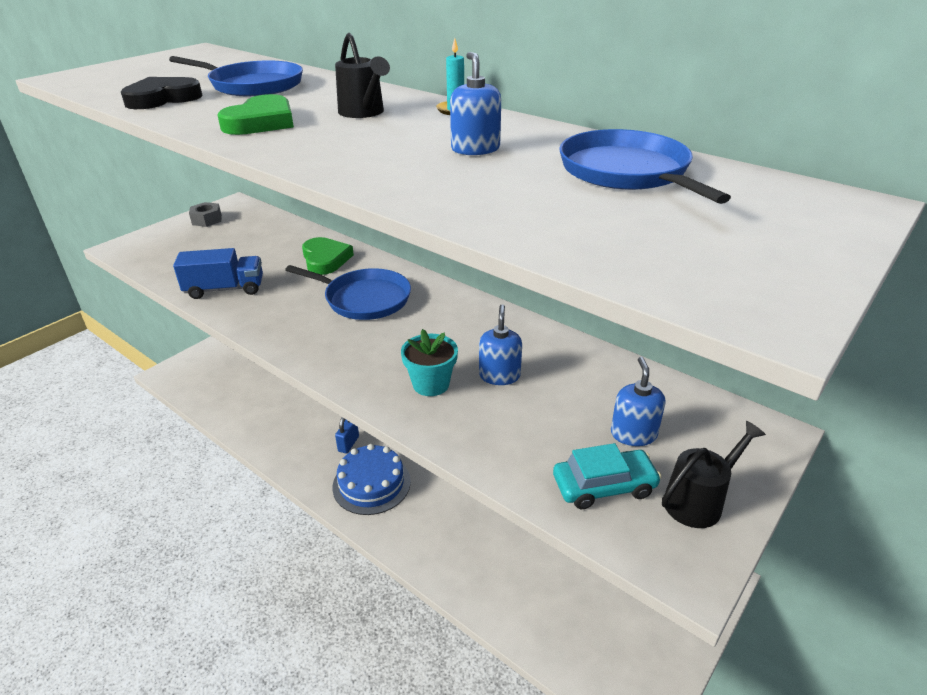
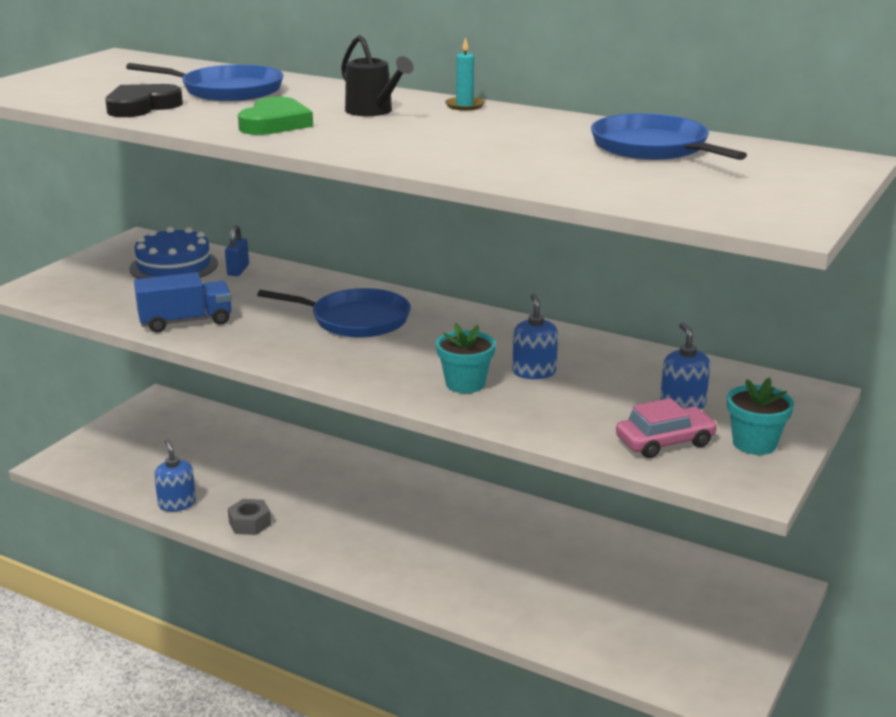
camera: 10 degrees left, 10 degrees down
grey nut [189,202,222,227] -> grey nut moved to [228,499,271,535]
green heart [302,237,354,275] -> none
blue cake [332,444,411,515] -> blue cake moved to [129,227,218,279]
blue padlock [335,417,359,453] -> blue padlock moved to [225,225,249,276]
blue soap dispenser [450,52,501,155] -> blue soap dispenser moved to [154,439,196,512]
turquoise car [553,443,662,509] -> pink car [616,398,718,458]
black watering can [662,421,766,528] -> turquoise flower pot [727,378,794,455]

